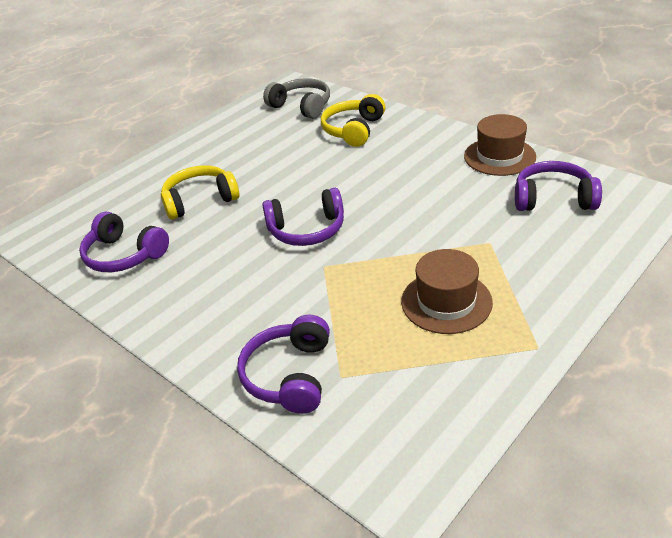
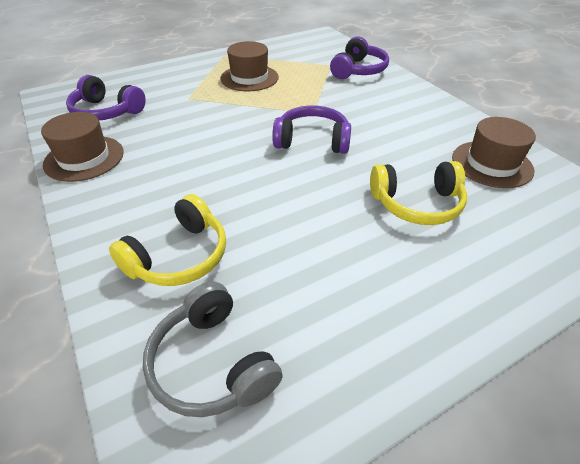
camera: 165 degrees left, 5 degrees up
purple headphones [79,211,169,272] -> brown hat [452,117,536,188]

